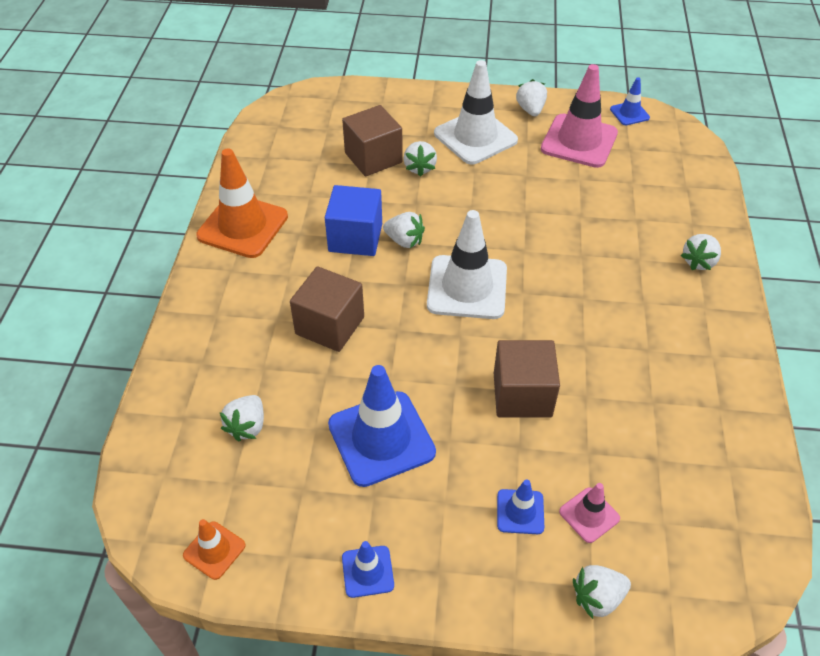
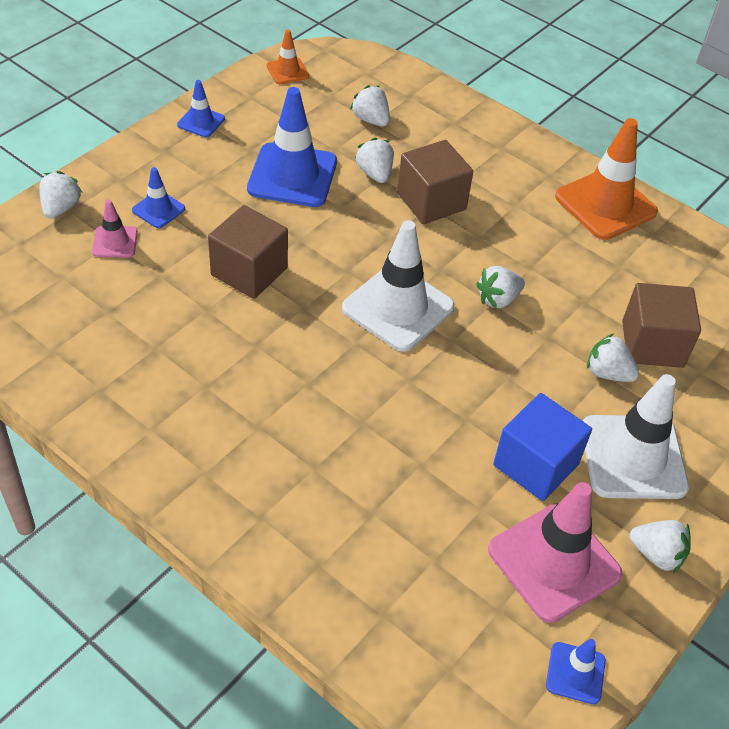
camera: 120 degrees right, 0 degrees up
blue cube [325,185,382,256] -> blue cube moved to [493,393,592,501]
white strawberry [680,234,721,270] -> white strawberry moved to [355,138,394,183]

